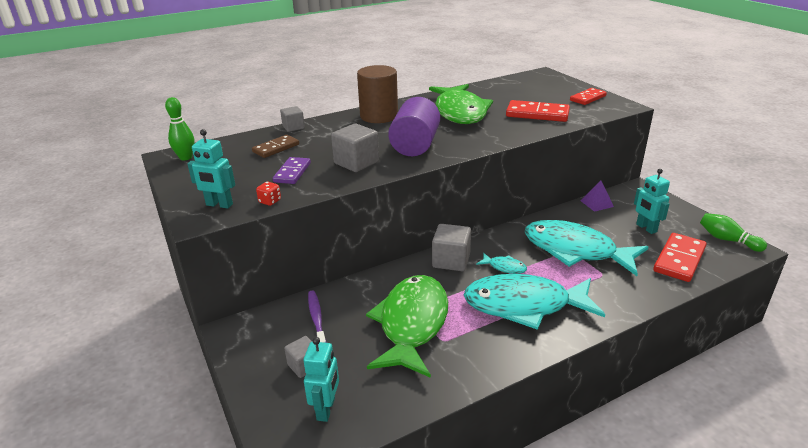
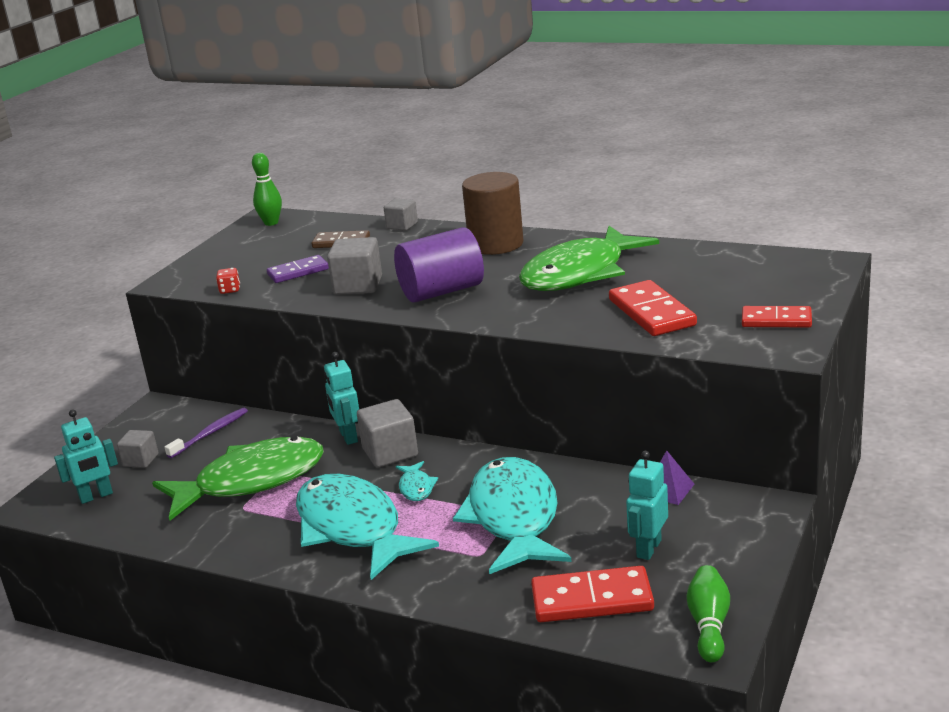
camera: 55 degrees right, 5 degrees down
turquoise robot [187,129,235,209] -> turquoise robot moved to [324,352,359,445]

